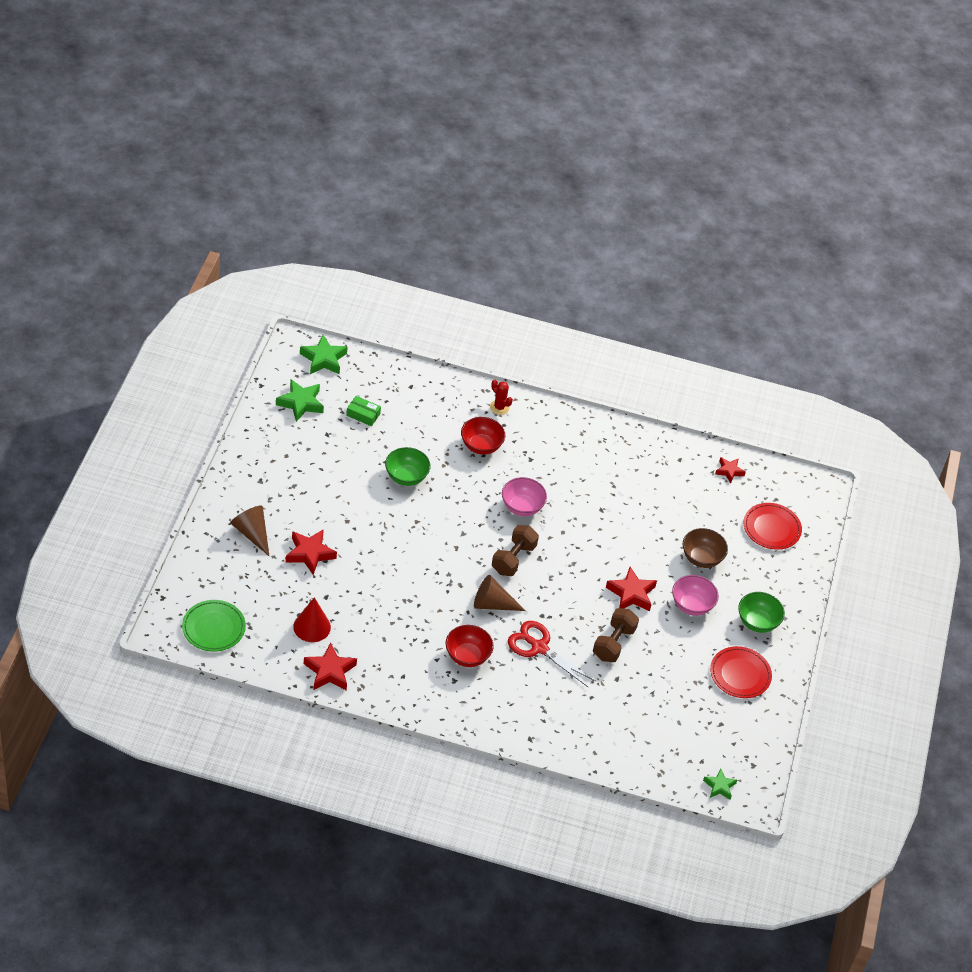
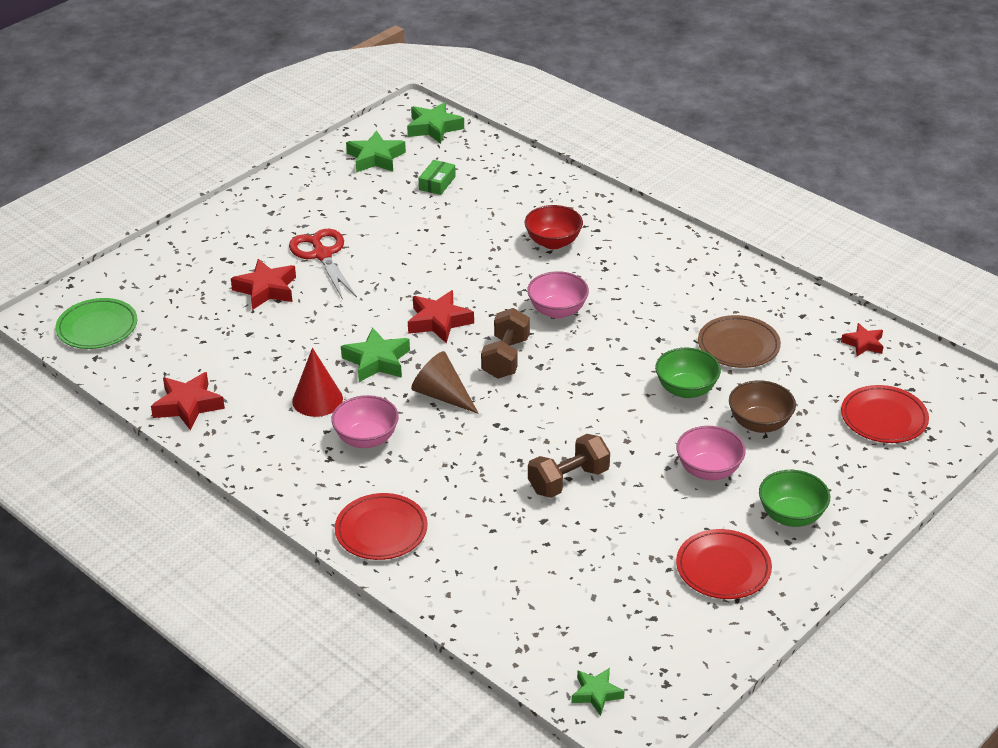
camera: 35 degrees right, 10 degrees down
brown cone [230,505,269,556] -> none
red cone [293,597,331,642] -> red cone moved to [292,348,343,417]
green box [346,396,381,426] -> green box turned 60 degrees clockwise [418,160,456,195]
green bowl [385,447,431,486] -> green bowl moved to [655,347,721,398]
red bowl [446,625,494,667] -> pink bowl [331,395,399,448]
red cactus [490,380,513,415] -> none
brown dumbbell [492,525,539,576] -> brown dumbbell turned 45 degrees counterclockwise [481,308,530,379]
red scissors [508,621,595,688] -> red scissors moved to [289,229,357,300]
red star [606,567,657,611] -> red star moved to [408,290,474,343]
none -> red plate [335,493,428,560]
none -> green star [341,327,410,382]
none -> brown plate [698,315,781,368]

